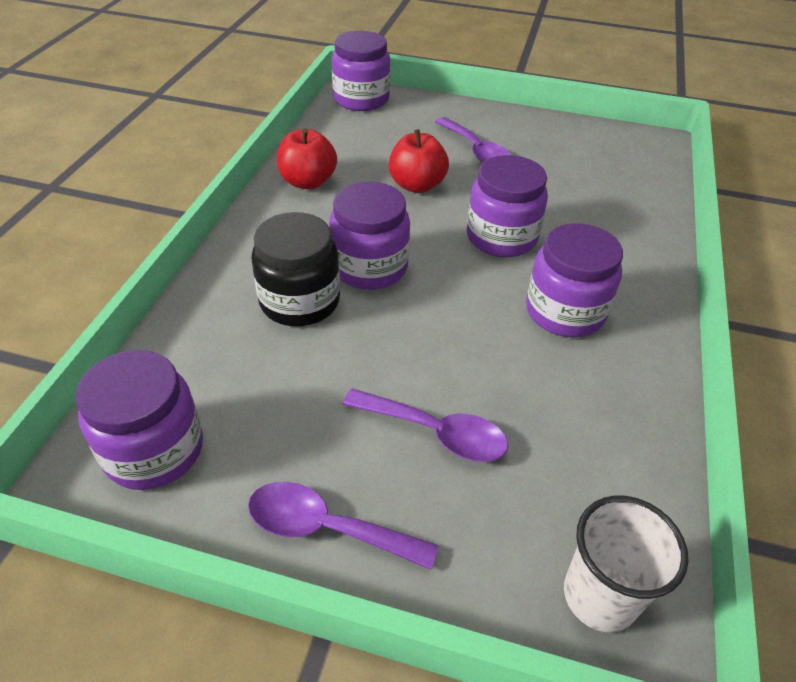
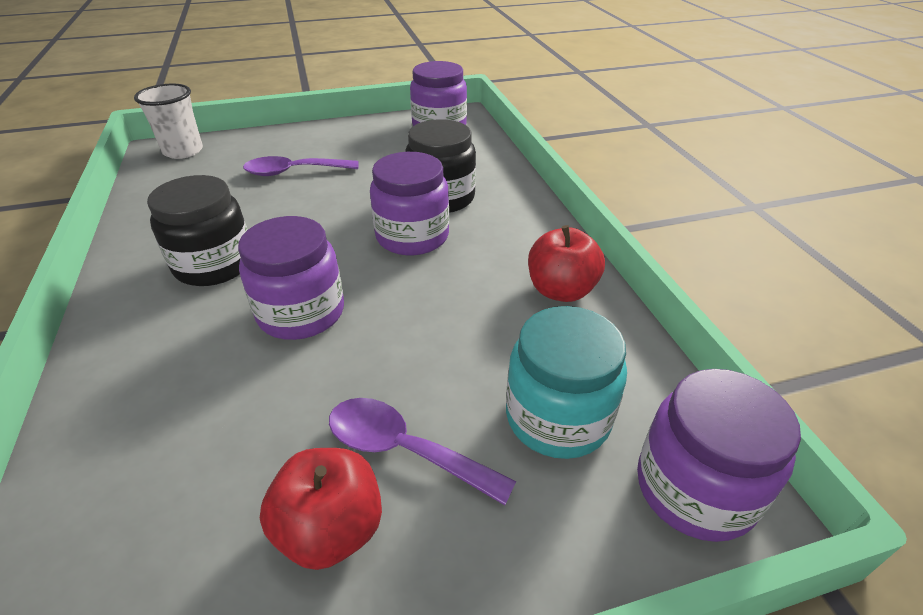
camera: 150 degrees right, 5 degrees down
purple spoon [248,482,438,570] -> none
red apple [389,129,449,193] -> red apple moved to [260,448,382,570]
purple jar [526,223,623,337] -> black jar [147,175,247,286]
none -> turquoise jar [506,306,627,459]

